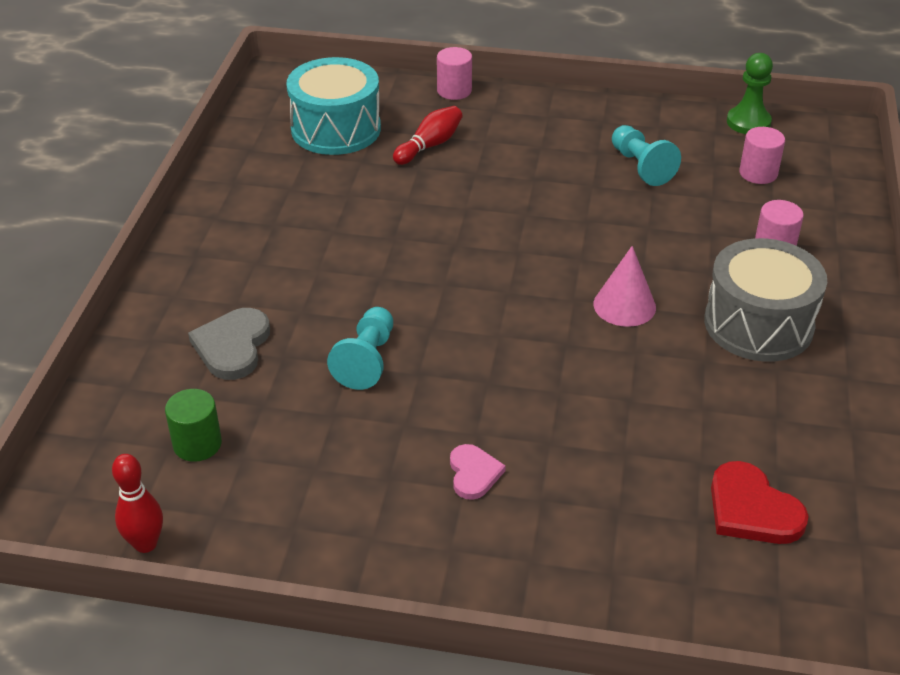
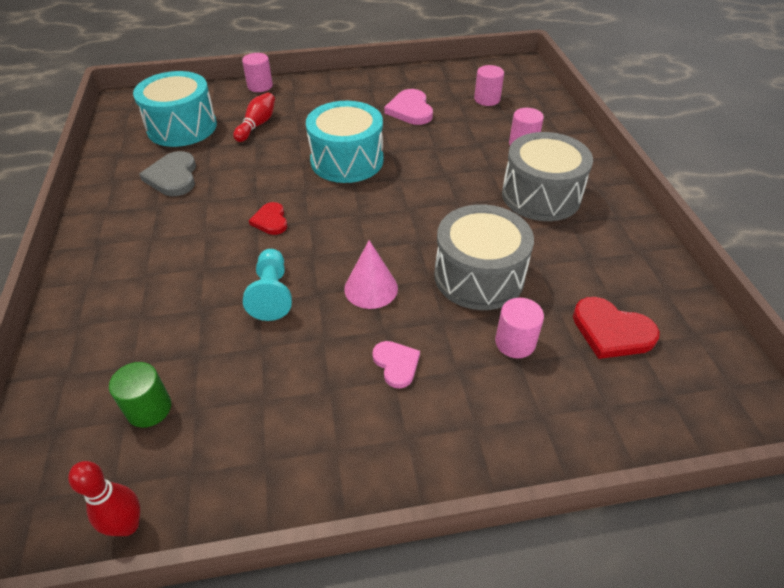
camera: 20 degrees left, 5 degrees up
grey heart [188,308,270,380] -> grey heart moved to [139,151,196,196]
pink cone [594,246,656,327] -> pink cone moved to [344,240,398,309]
turquoise pawn [612,125,681,186] -> pink heart [384,89,433,125]
green pawn [727,53,773,134] -> none
none -> red heart [249,202,287,235]
none -> turquoise drum [306,101,384,183]
none -> grey drum [434,204,534,310]
none -> pink cylinder [495,298,544,358]

